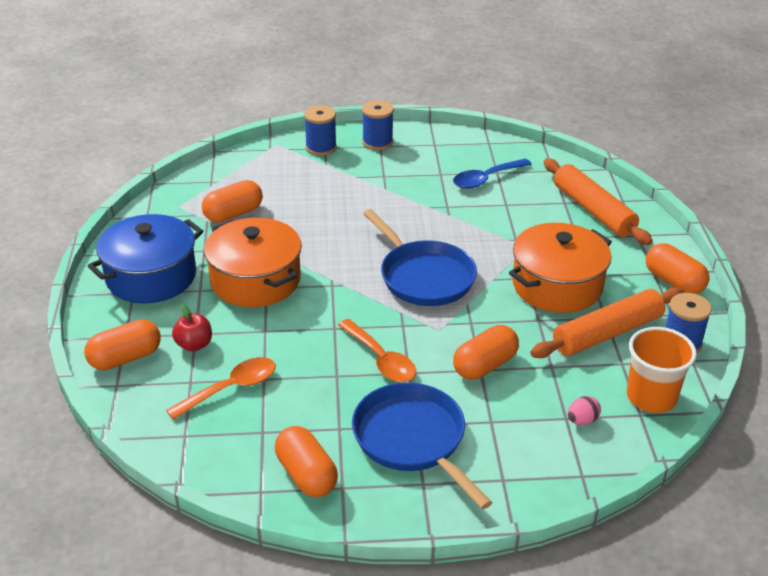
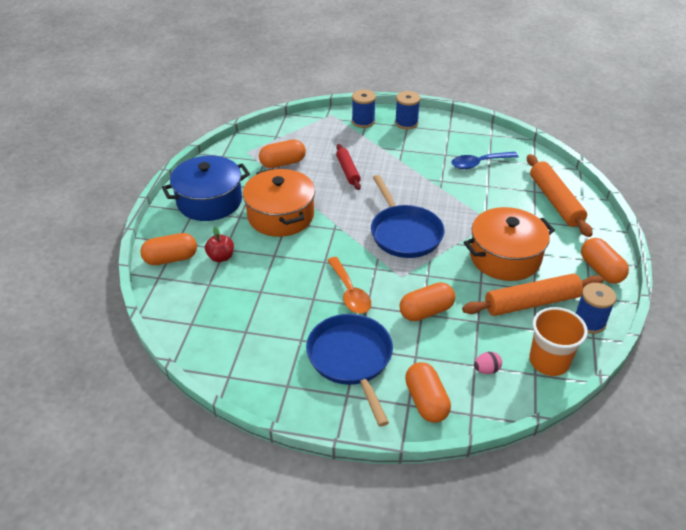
camera: 15 degrees right, 5 degrees up
orange spoon [166,357,276,420] -> none
orange capsule [275,426,338,497] -> orange capsule moved to [405,362,451,423]
none -> red rolling pin [336,144,361,190]

